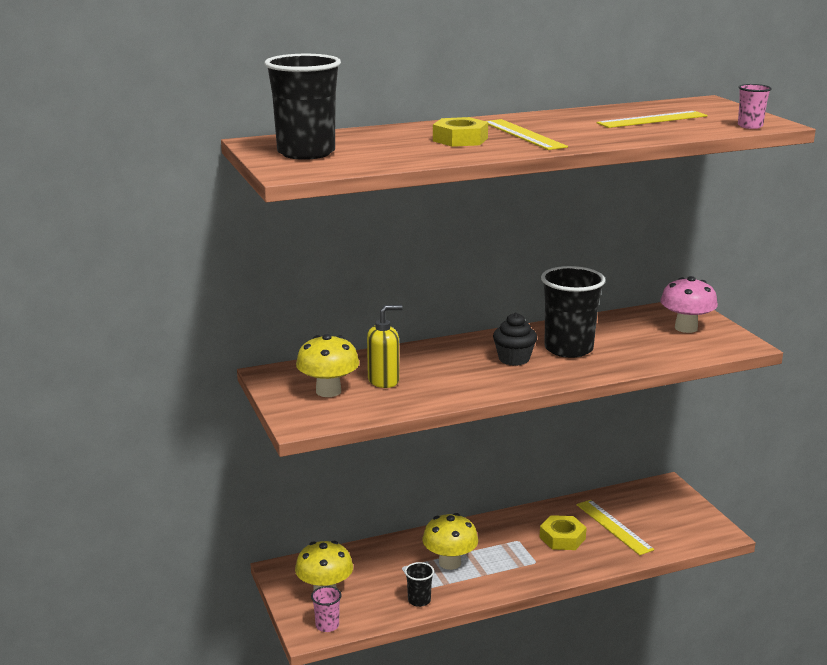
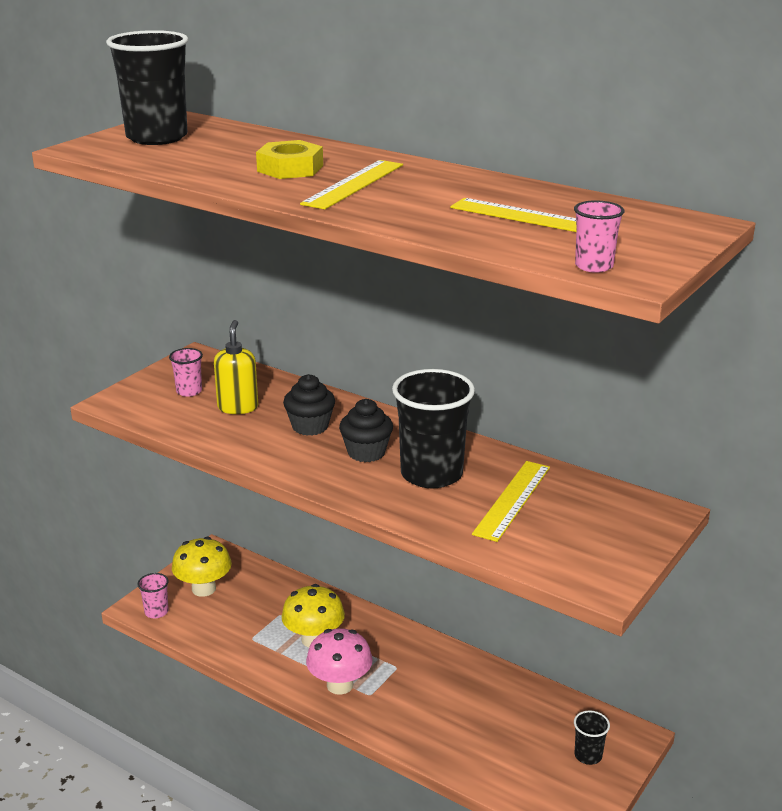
camera: 55 degrees right, 5 degrees up
yellow mushroom [296,334,359,397] -> pink cup [169,348,203,397]
yellow soap dispenser [367,305,403,388] -> yellow soap dispenser turned 120 degrees counterclockwise [214,320,258,414]
black cup [405,562,434,607] -> black cup moved to [574,710,610,765]
yellow nut [539,515,587,550] -> none
yellow ruler [577,500,654,555] -> yellow ruler moved to [472,461,550,542]
pink mushroom [660,276,718,333] -> pink mushroom moved to [306,628,373,695]
none -> black cupcake [283,374,335,436]

